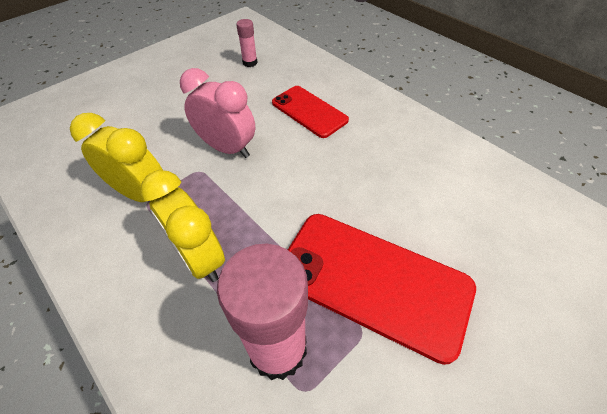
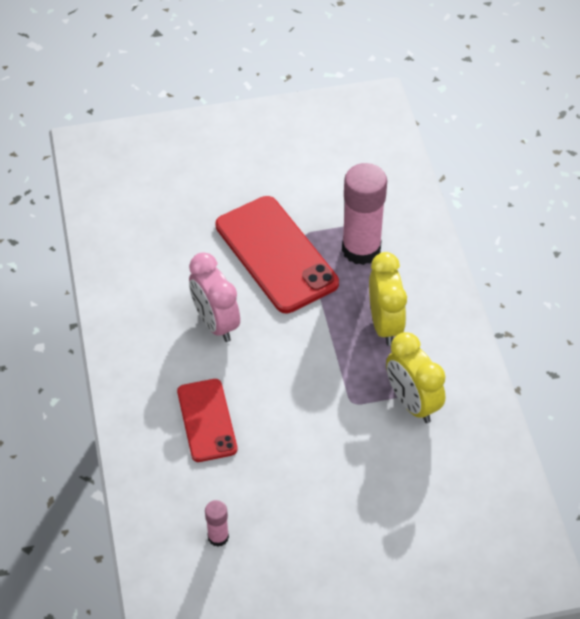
camera: 150 degrees left, 0 degrees up
pink clock [180,68,255,158] -> pink clock moved to [189,252,240,342]

